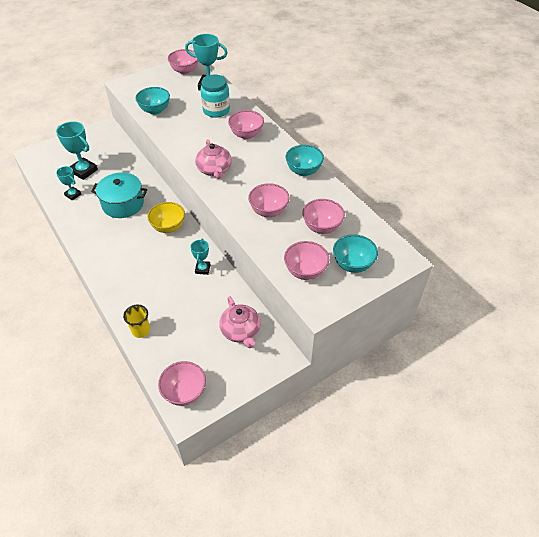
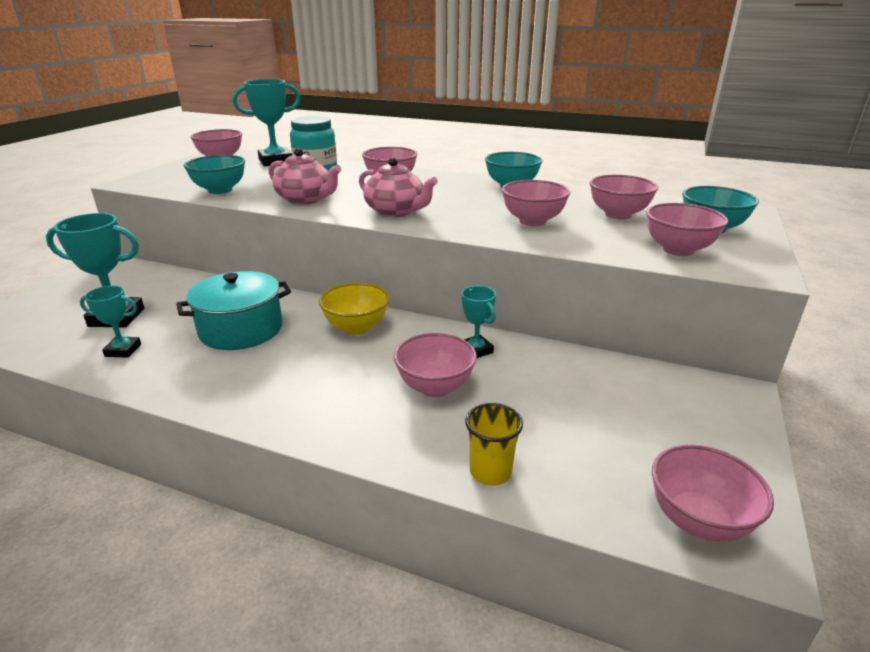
camera: 35 degrees left, 20 degrees down
pink teapot [219,296,261,348] -> pink teapot moved to [269,148,341,204]
none -> pink bowl [394,333,477,397]

